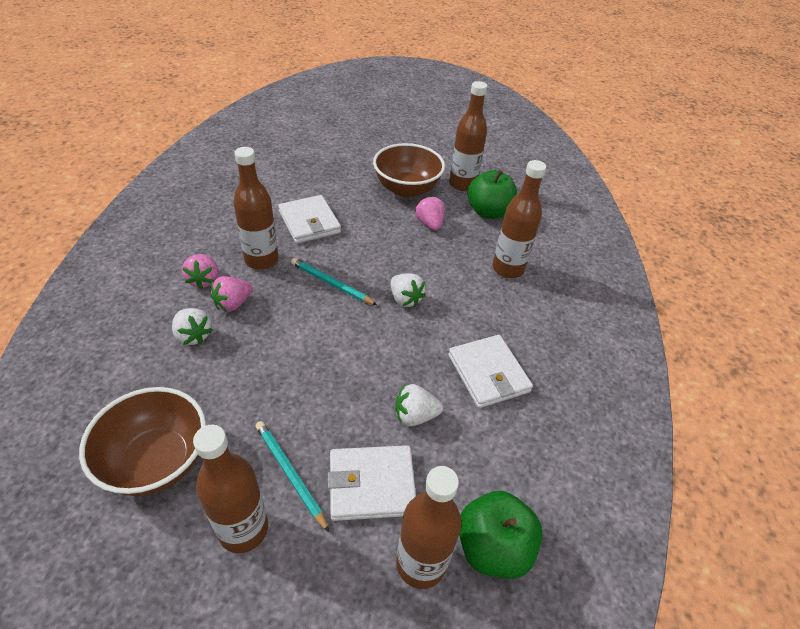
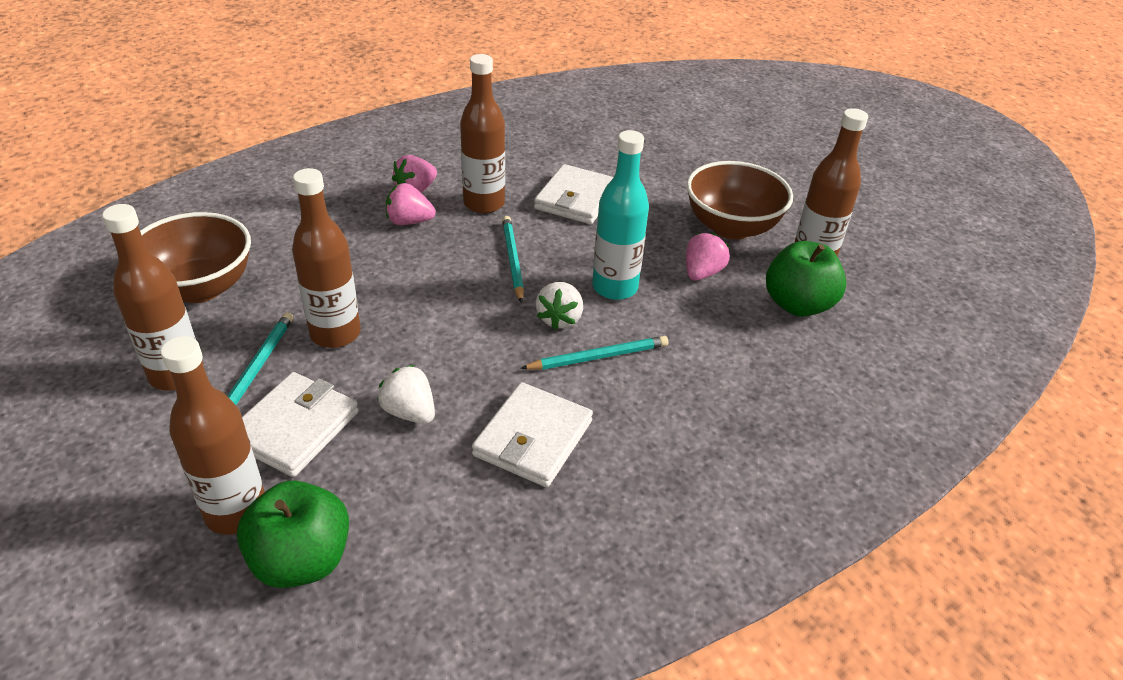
camera: 50 degrees right, 5 degrees down
white strawberry [172,308,212,345] -> none
white wallet [328,445,416,521] -> white wallet turned 75 degrees clockwise [242,372,359,477]
brown bottle [492,160,546,278] -> brown bottle moved to [292,168,361,348]
none -> turquoise pencil [520,336,668,370]
none -> turquoise bottle [592,130,649,300]

